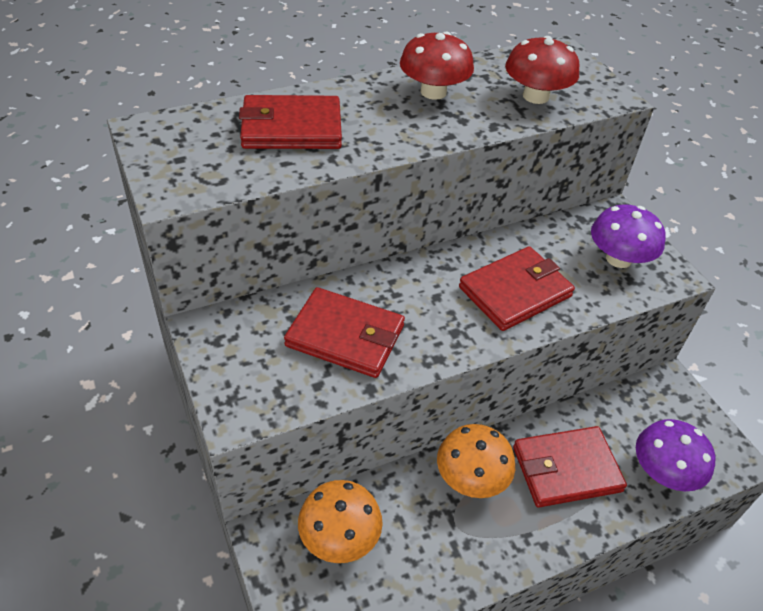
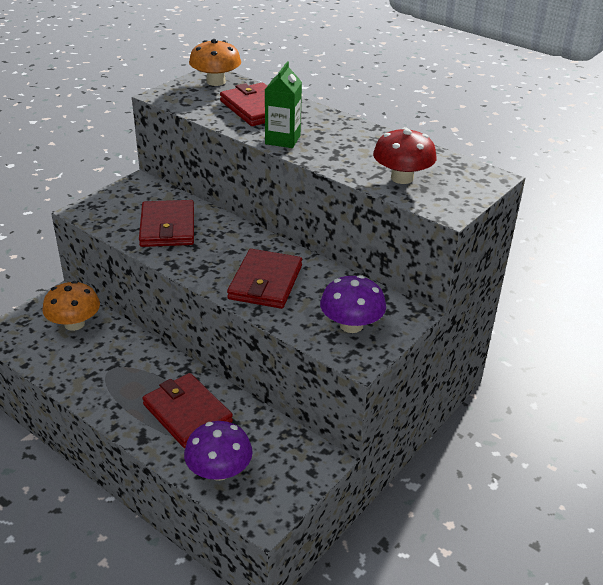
camera: 65 degrees right, 10 degrees down
red mushroom [400,32,474,100] -> none
orange mushroom [437,424,515,498] -> orange mushroom moved to [189,39,241,86]
red wallet [459,246,575,331] -> red wallet turned 75 degrees clockwise [227,249,302,309]
none -> green carton [265,61,302,148]

